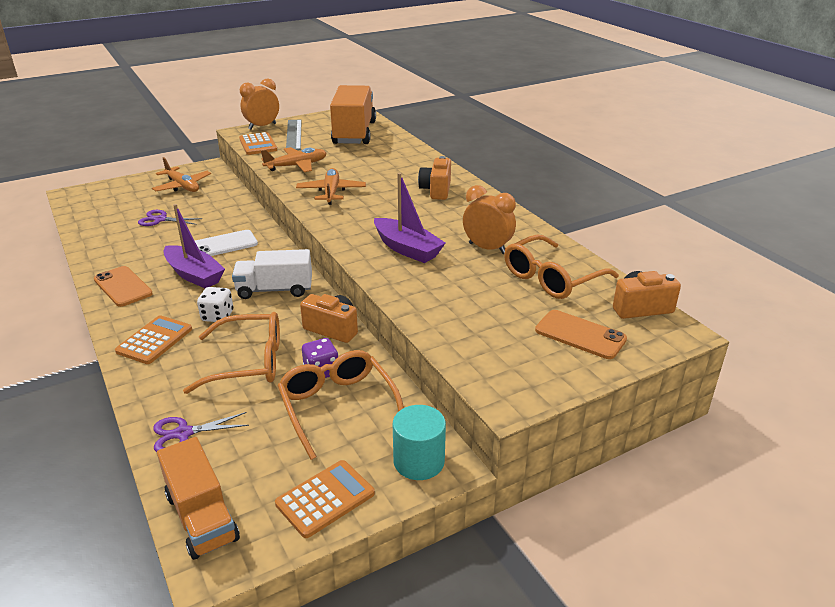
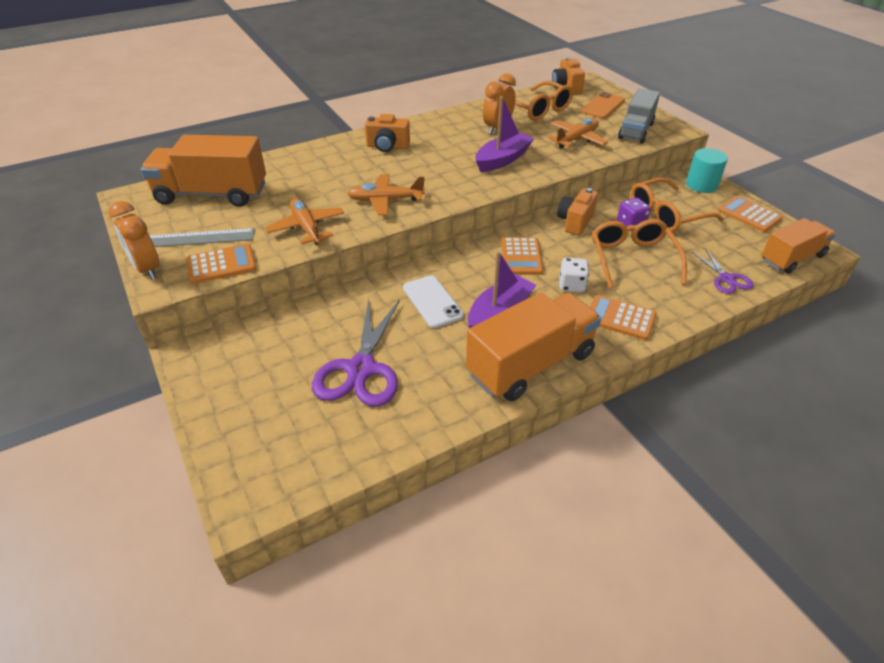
camera: 90 degrees left, 10 degrees up
orange phone [94,266,153,307] -> orange truck [466,292,601,401]
purple scissors [138,210,202,226] -> purple scissors [312,299,400,407], size x1.86
orange plane [152,157,211,192] -> orange plane moved to [548,118,608,148]
white truck [232,249,312,299] -> orange calculator [501,237,543,275]
none -> grey truck [618,88,660,143]

